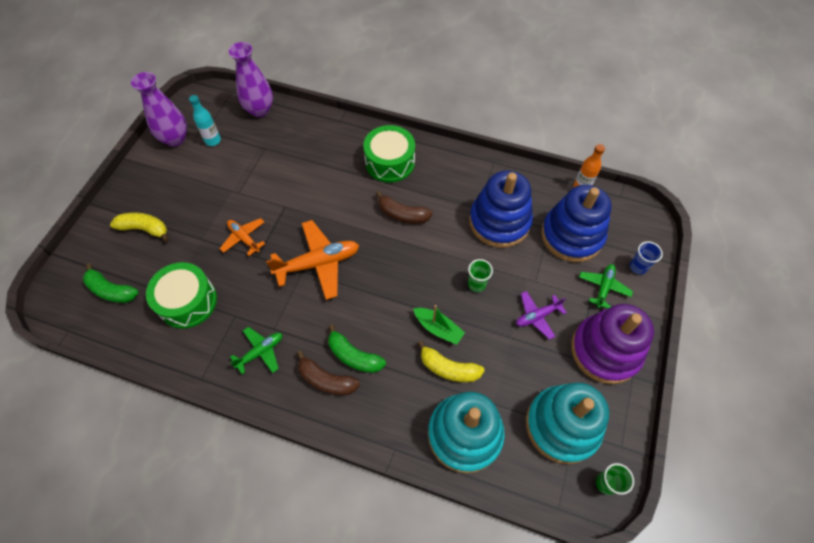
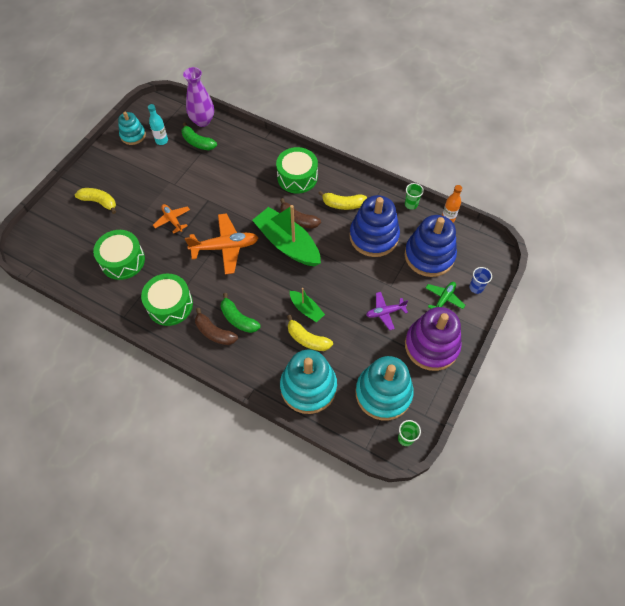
camera: 10 degrees right, 0 degrees up
green banana [83,263,139,303] -> green banana moved to [182,122,217,150]
purple vase [131,72,187,146] -> turquoise stacking toy [118,112,146,145]
green plane [230,327,282,374] -> green drum [141,274,193,326]
green cup [468,259,493,292] -> green cup moved to [405,183,424,210]
none -> green boat [252,205,321,267]
none -> yellow banana [318,191,367,210]

